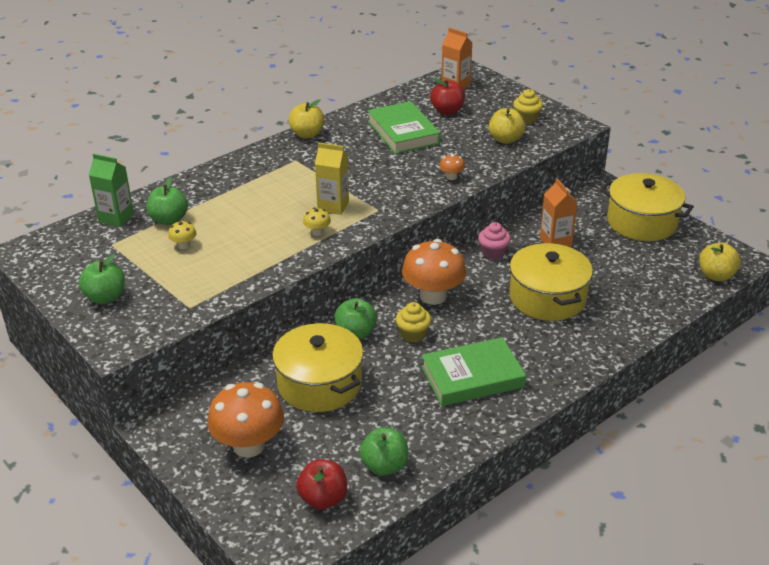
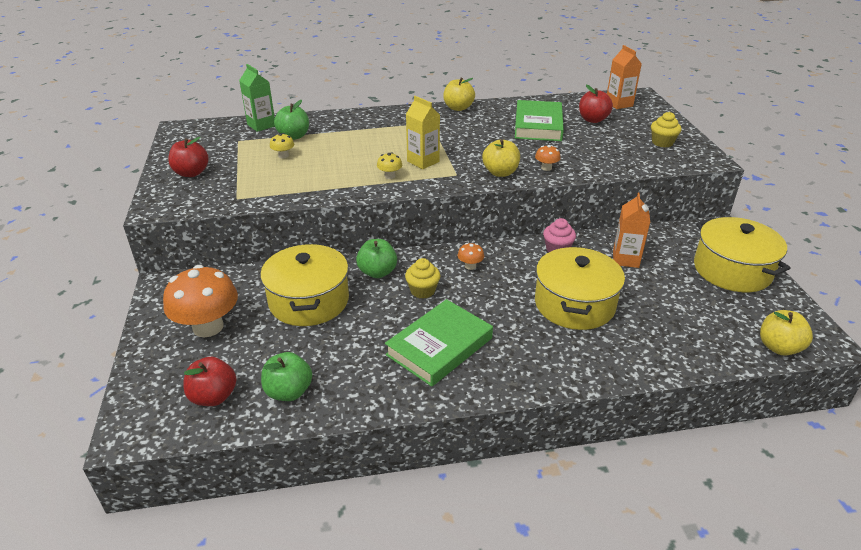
camera: 30 degrees right, 0 degrees up
green apple [79,254,125,304] -> red apple [168,137,209,177]
orange mushroom [402,239,466,305] -> orange mushroom [458,243,484,270], size x0.43
green book [421,337,526,406] -> green book turned 60 degrees counterclockwise [385,299,493,387]
yellow apple [489,108,525,144] -> yellow apple moved to [482,139,520,177]

